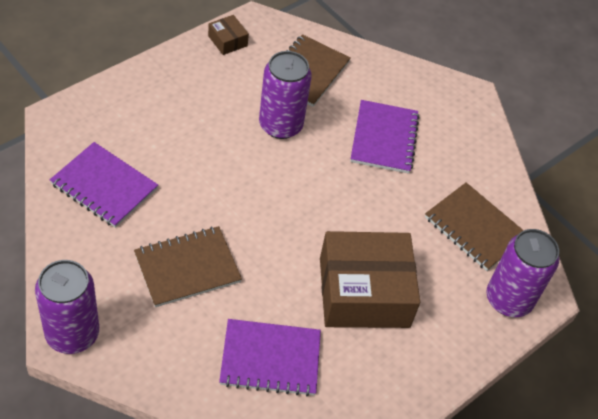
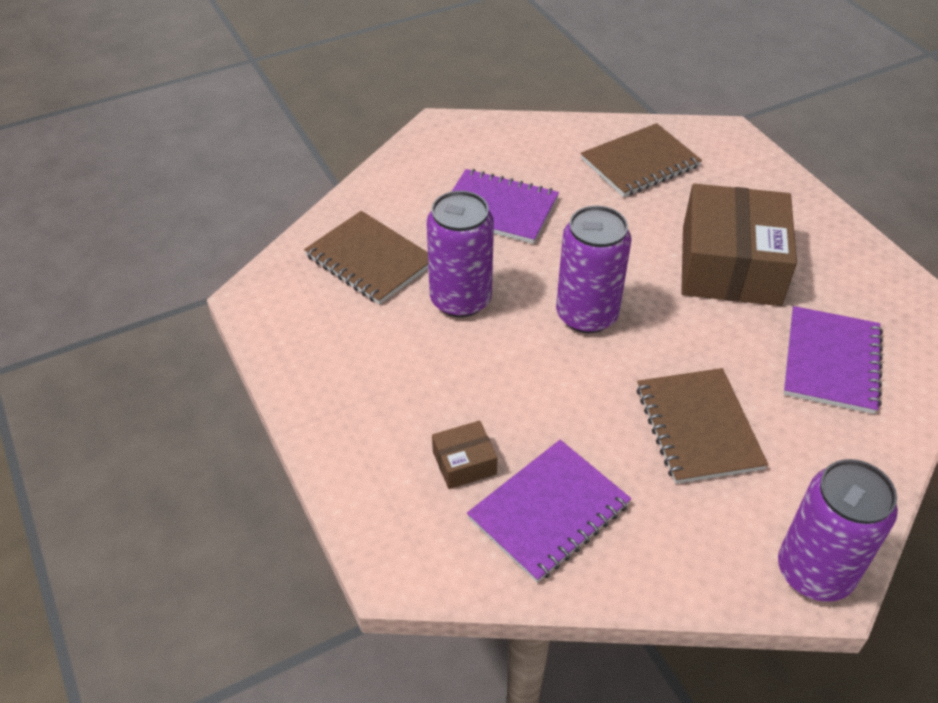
camera: 70 degrees left, 5 degrees down
brown box [208,15,249,55] -> brown box moved to [432,421,498,489]
purple can [486,229,559,317] -> purple can moved to [556,206,632,333]

